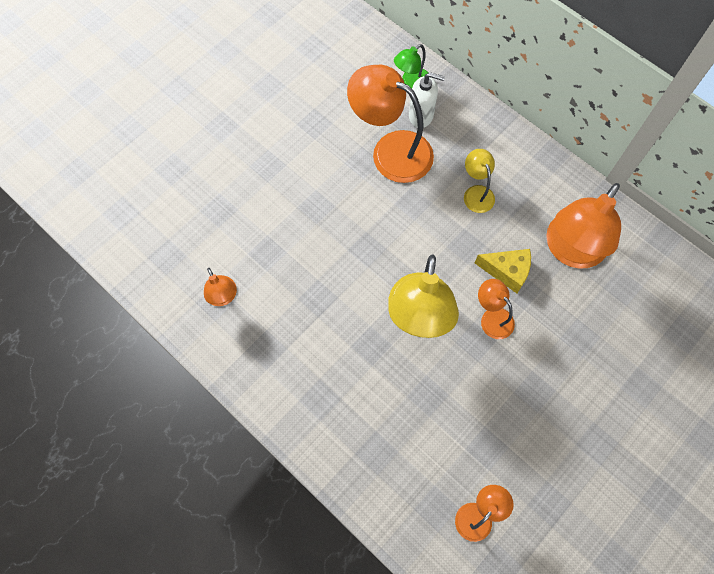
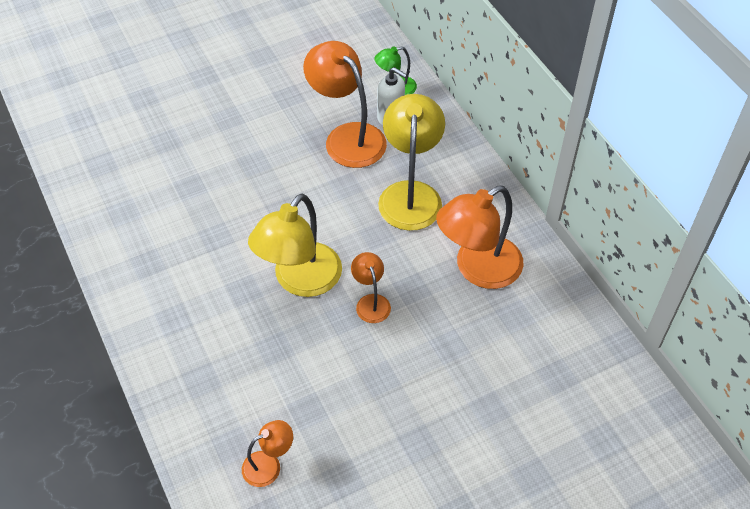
camera: 20 degrees right, 15 degrees down
orange lamp [204,268,237,306] -> none
yellow lamp [464,149,495,213] -> yellow lamp [378,94,445,231], size x1.98
yellow cheese [475,249,531,293] -> none

